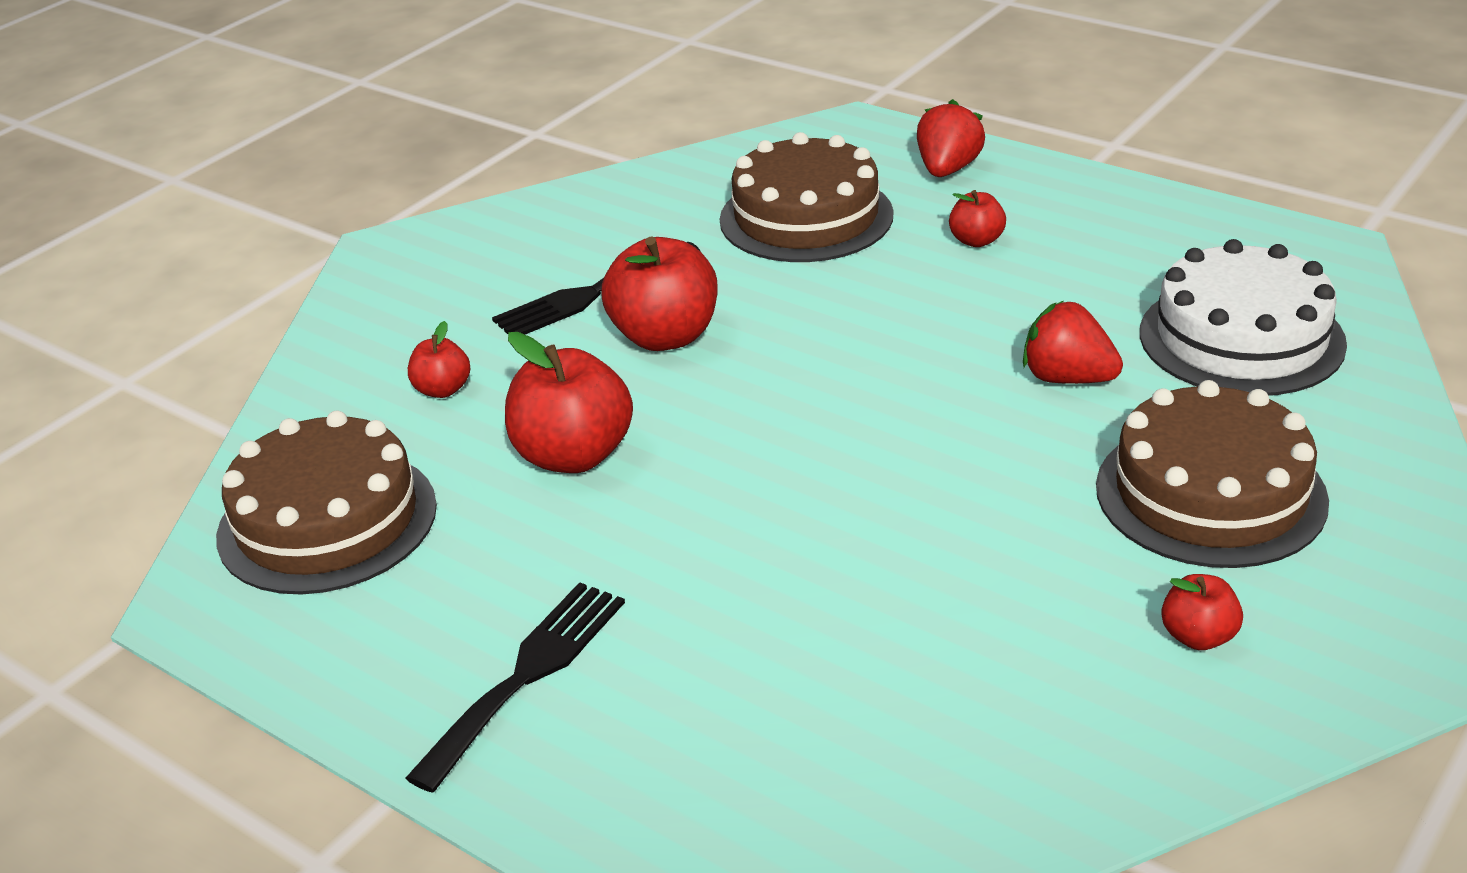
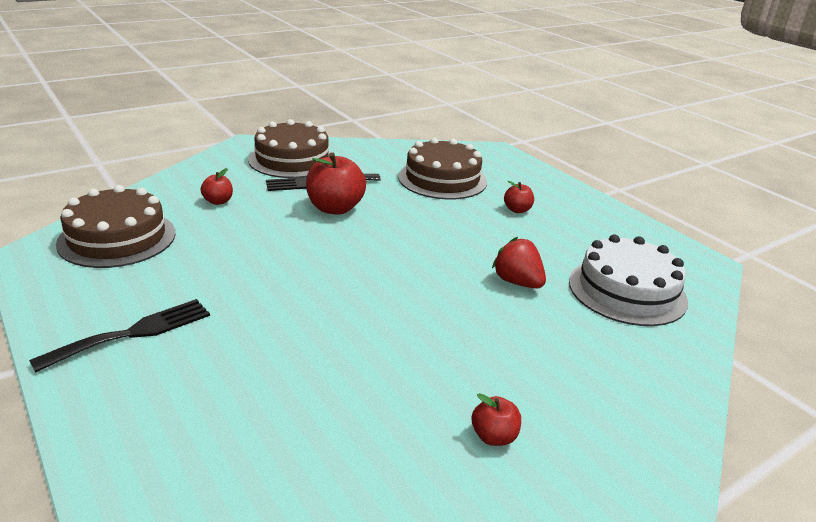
camera: 15 degrees right, 5 degrees down
red apple [505,332,633,473] -> none
red strawberry [917,99,985,177] -> none
brown cake [1096,380,1329,568] -> brown cake moved to [248,119,332,178]

